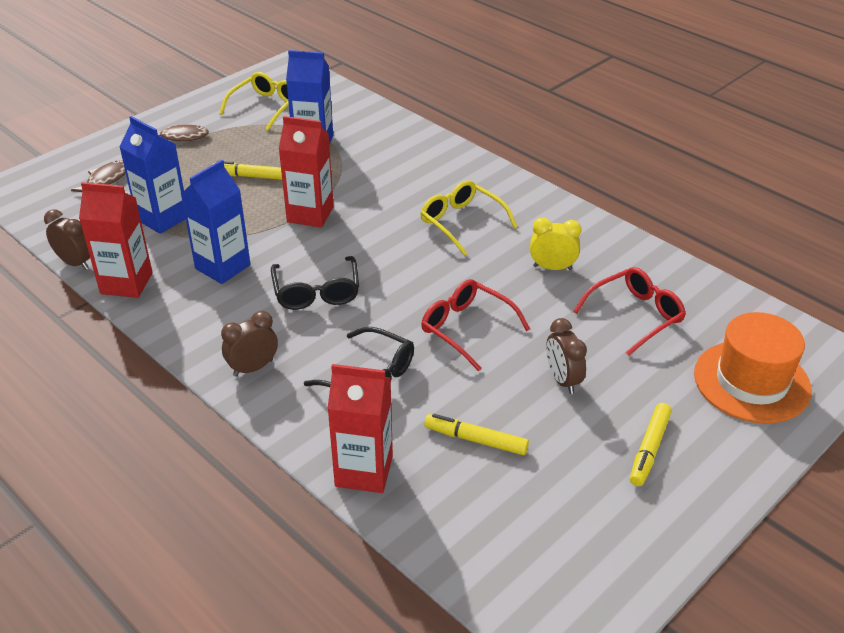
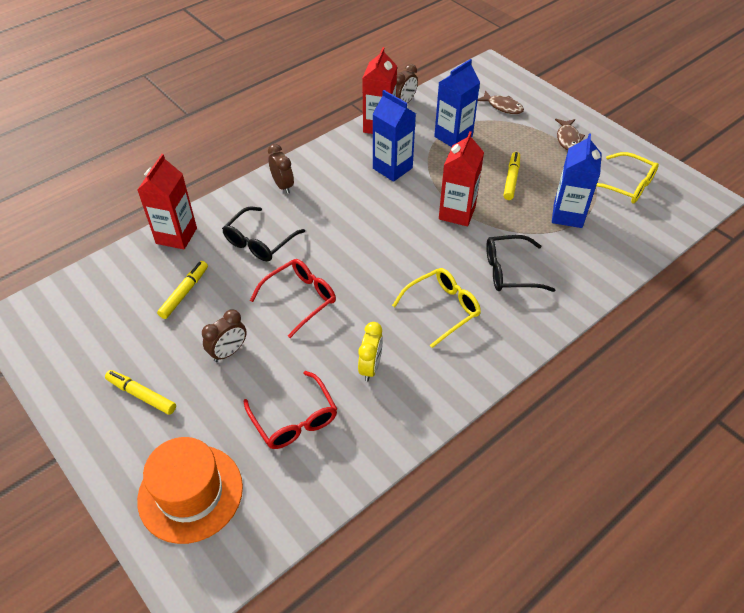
camera: 95 degrees right, 10 degrees up
black glasses [271,256,359,310] -> black glasses moved to [486,235,555,292]
brown clock [546,318,587,394] -> brown clock turned 150 degrees clockwise [202,309,247,362]

